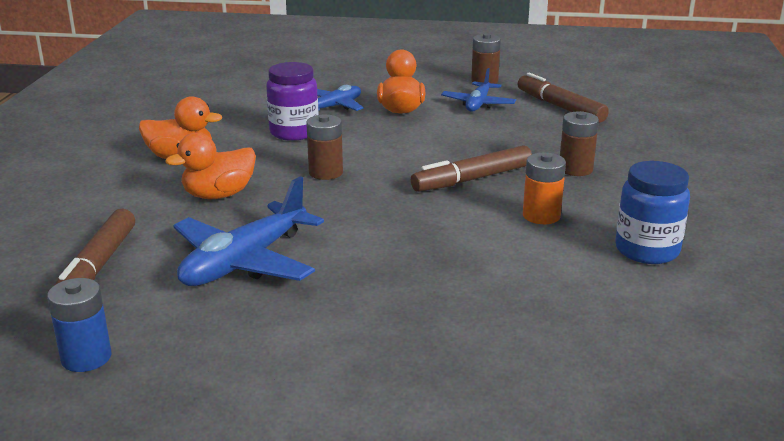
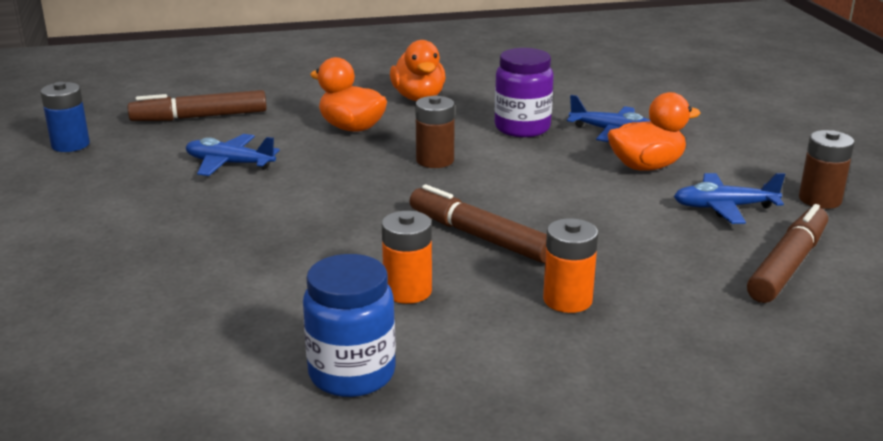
camera: 70 degrees right, 0 degrees up
blue plane [173,176,324,286] -> blue plane [186,134,280,176], size x0.61
brown battery [560,111,599,176] -> orange battery [543,218,598,313]

